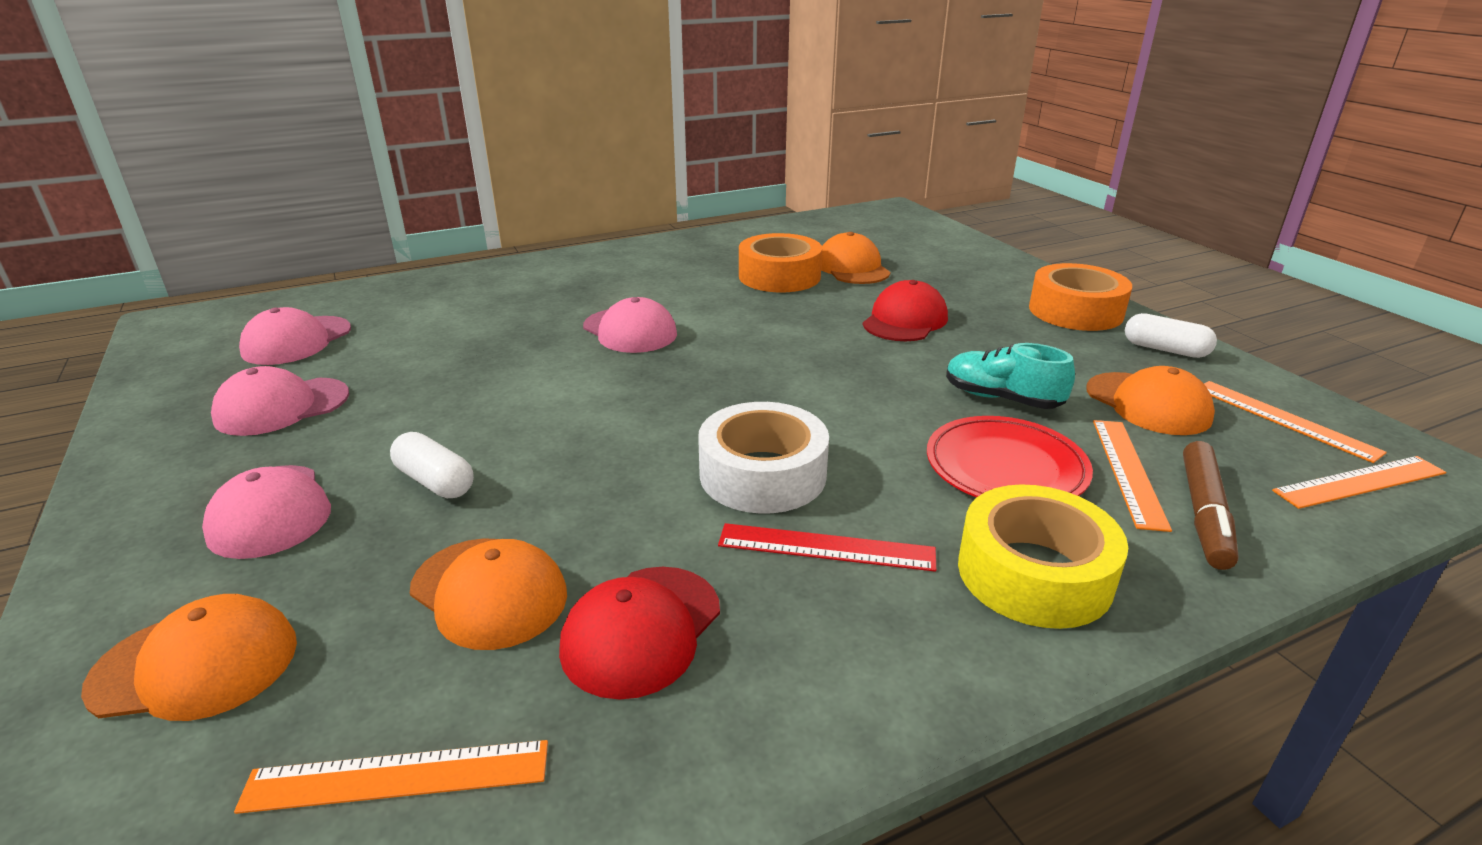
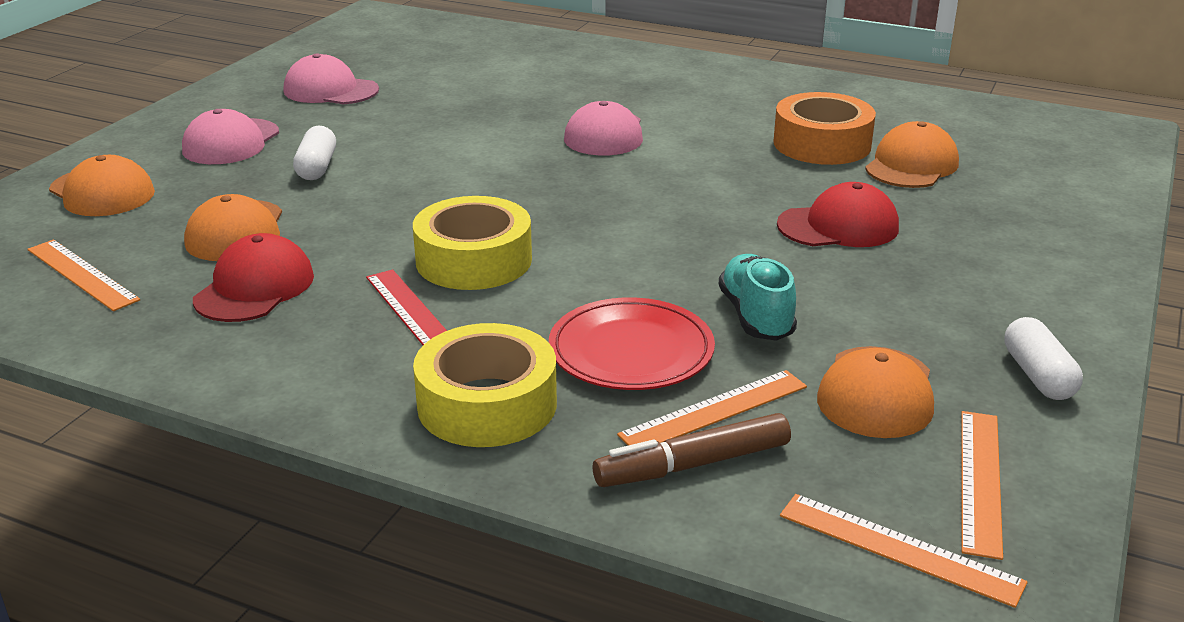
camera: 50 degrees right, 0 degrees up
pink cap [239,307,351,365] -> none
red cap [559,567,720,700] -> red cap turned 120 degrees clockwise [193,233,314,322]
white tape [698,402,829,513] -> yellow tape [413,196,532,290]
orange tape [1029,263,1132,331] -> none

